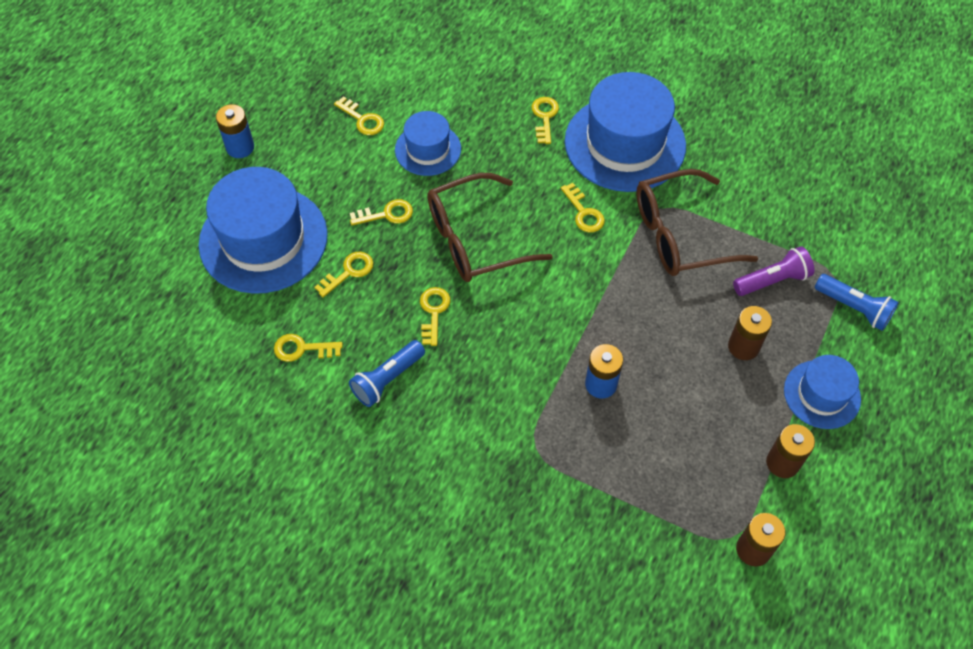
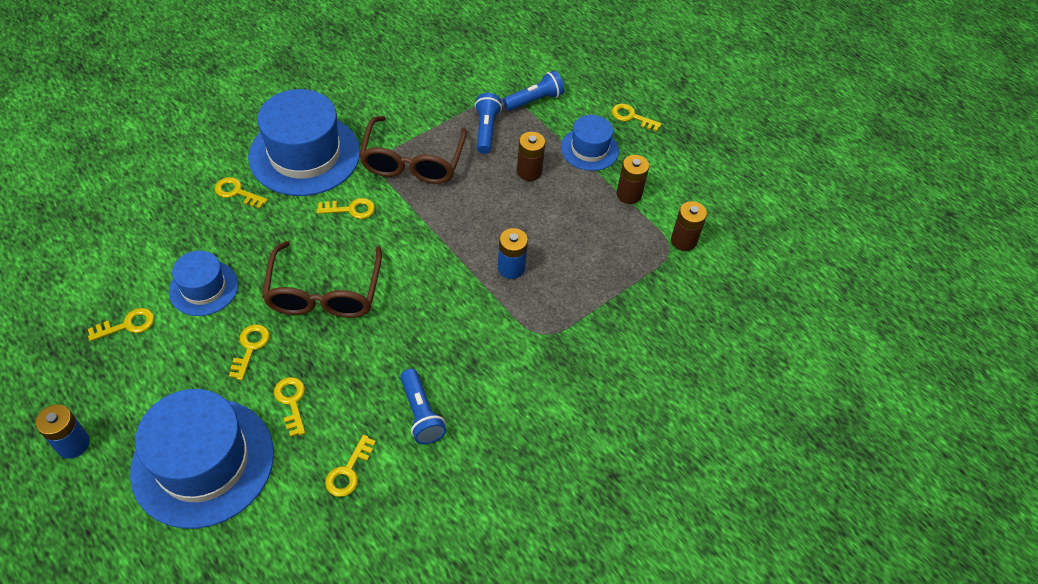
camera: 70 degrees left, 5 degrees down
yellow key [420,287,450,346] -> yellow key moved to [612,103,662,132]
purple flashlight [733,246,814,296] -> blue flashlight [475,93,502,154]

